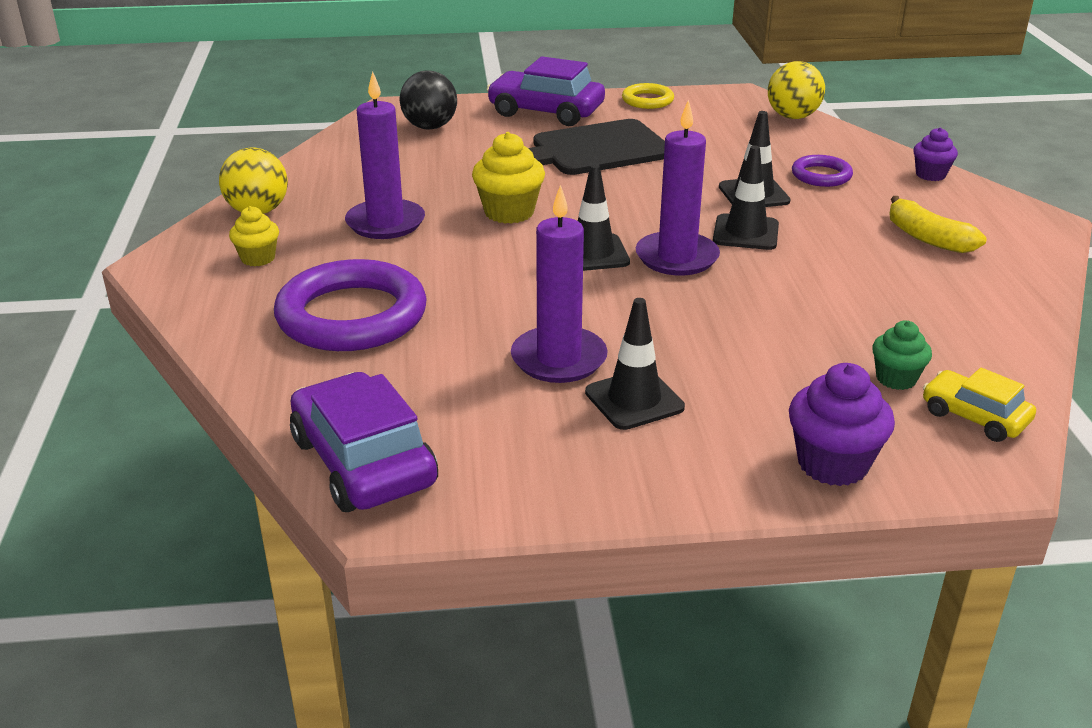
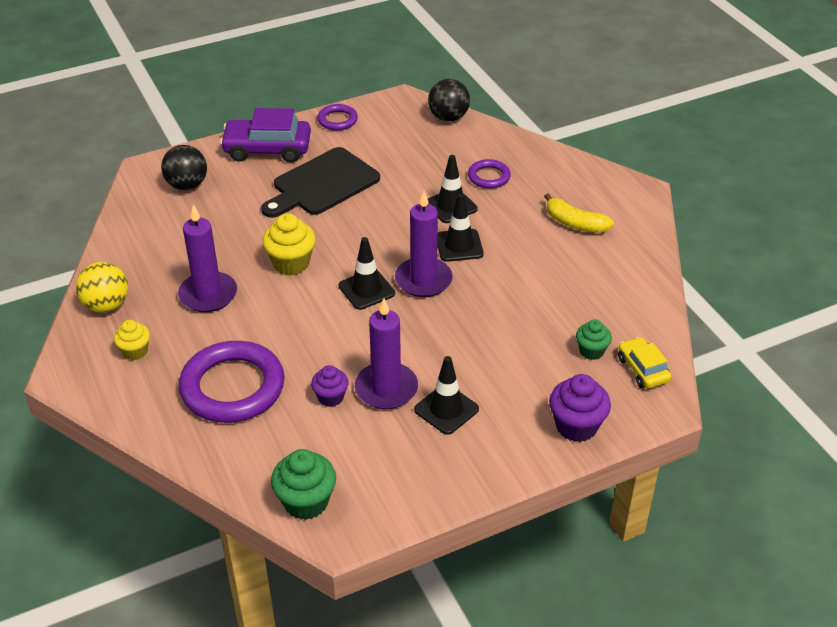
camera: 20 degrees left, 10 degrees up
purple car [290,372,438,512] -> green cupcake [271,449,336,520]
yellow ring [622,83,674,109] -> purple ring [317,104,358,131]
yellow ball [768,61,825,119] -> black ball [428,79,470,121]
purple cupcake [913,127,958,181] -> purple cupcake moved to [311,365,349,407]
yellow car [923,368,1036,442] -> yellow car turned 45 degrees clockwise [618,337,671,388]

